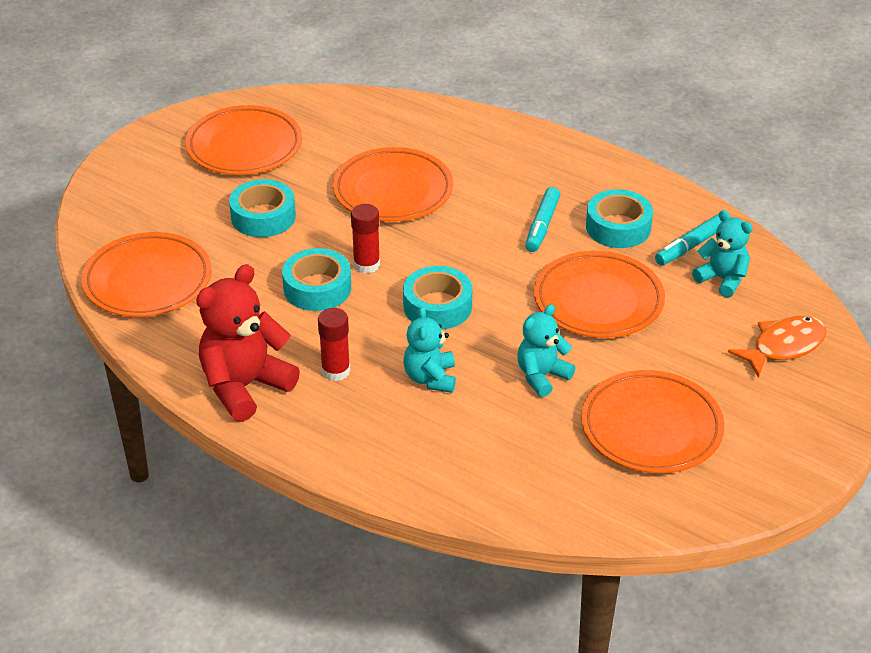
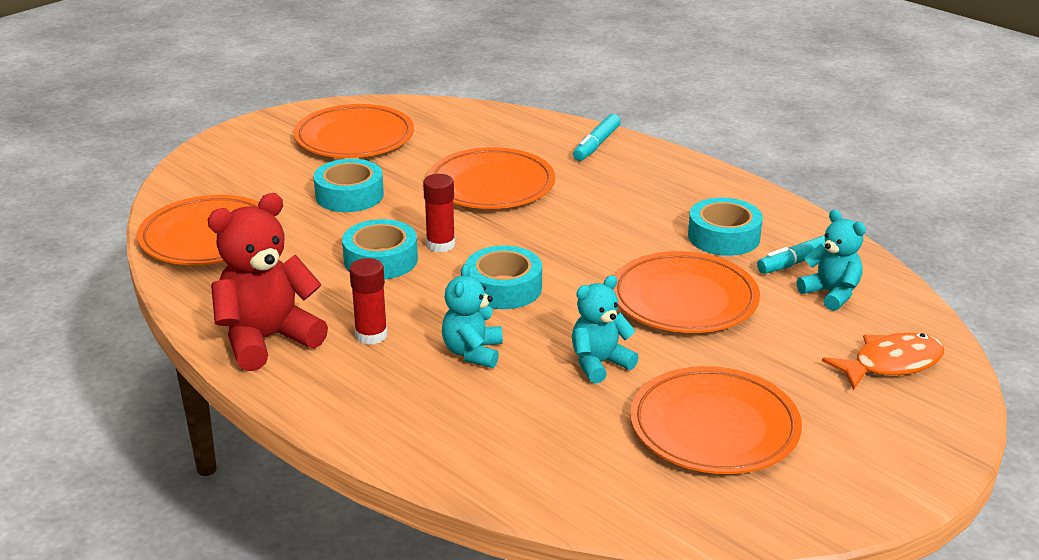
camera: 10 degrees right, 10 degrees down
turquoise marker [525,187,560,252] -> turquoise marker moved to [573,114,621,161]

